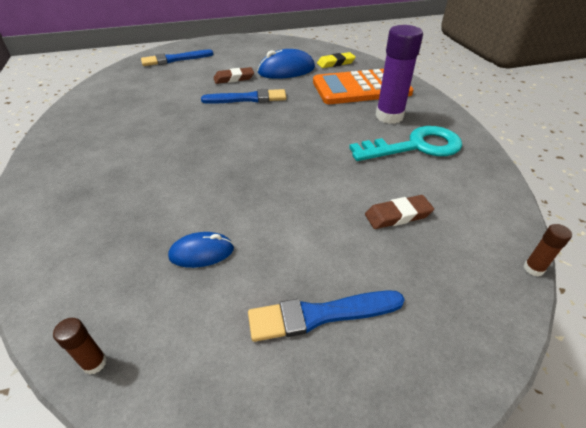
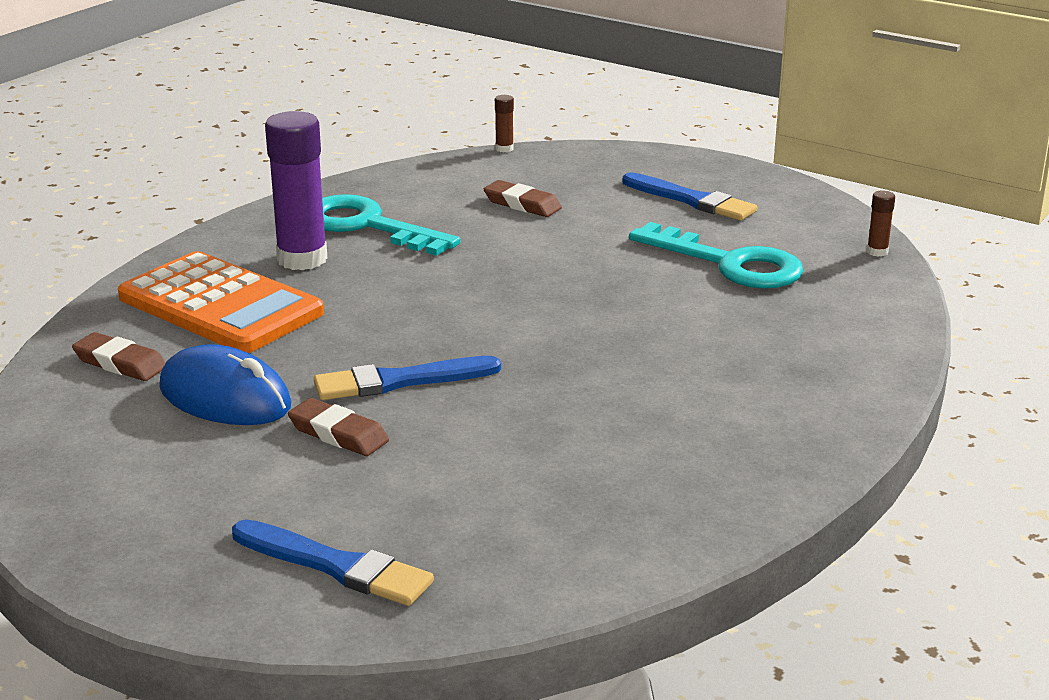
camera: 130 degrees left, 15 degrees down
blue mouse [168,232,234,268] -> turquoise key [629,222,803,289]
blue brush [201,89,286,104] -> blue brush turned 60 degrees counterclockwise [314,356,501,400]
yellow eraser [317,52,356,68] -> brown eraser [72,332,166,381]

